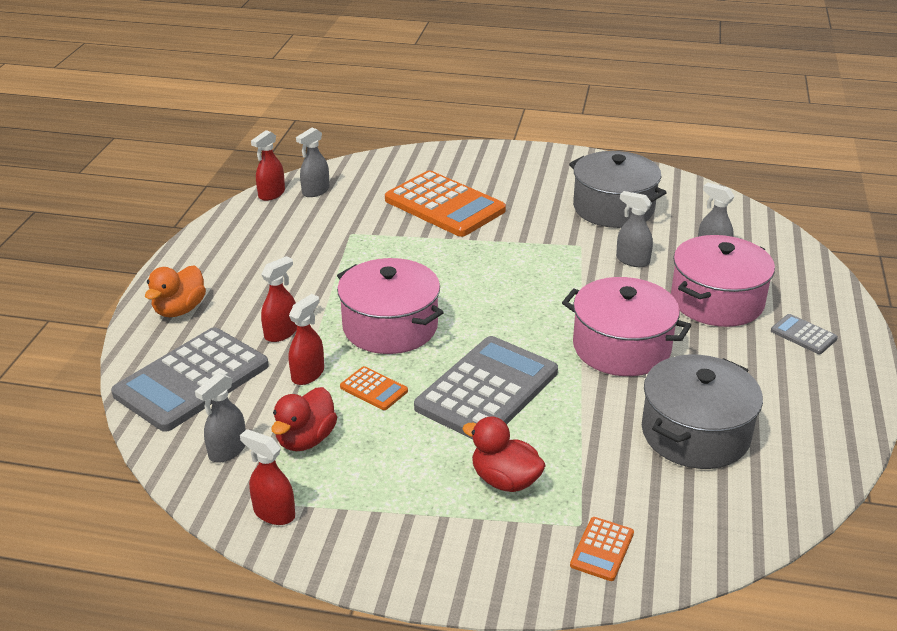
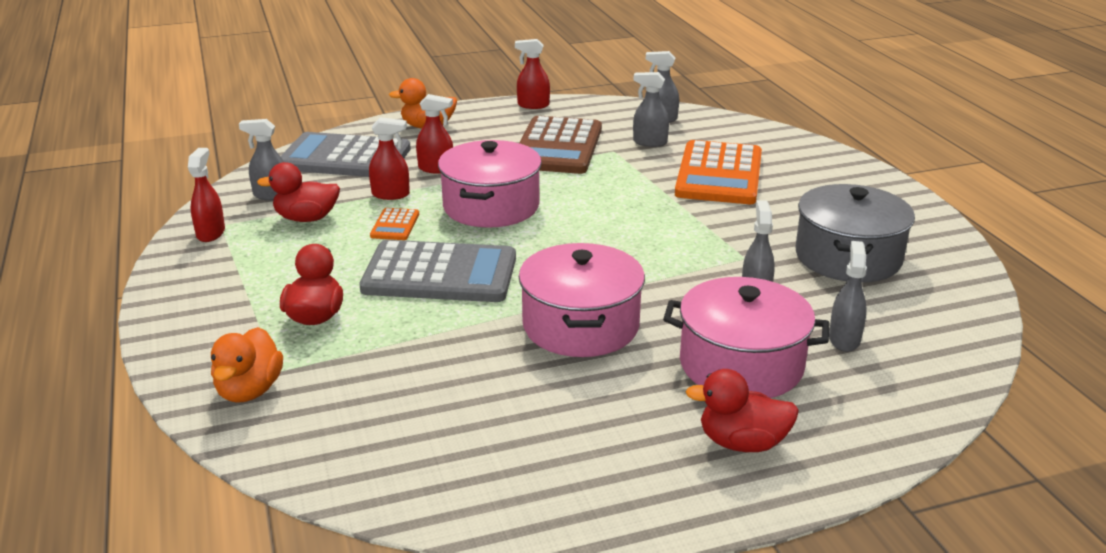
camera: 60 degrees right, 5 degrees down
red spray bottle [251,130,285,201] -> red spray bottle moved to [515,39,550,109]
orange calculator [570,517,634,581] -> orange duck [211,327,283,403]
grey pot [642,355,763,469] -> none
grey calculator [771,314,838,354] -> red duck [686,369,799,452]
none -> brown calculator [519,116,602,174]
none -> grey spray bottle [633,72,669,147]

